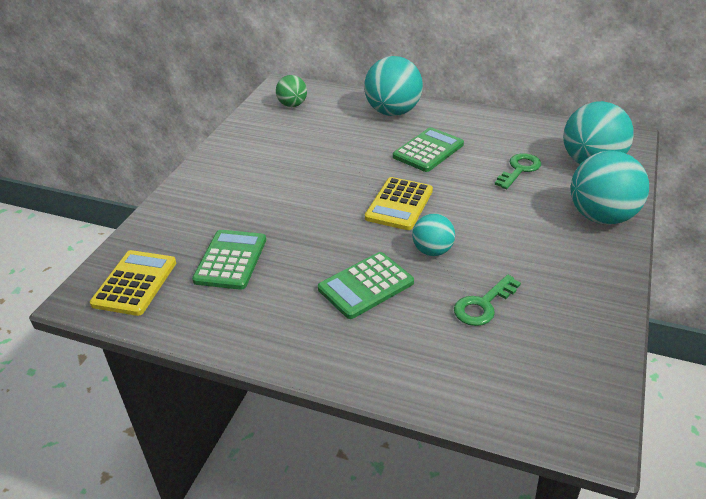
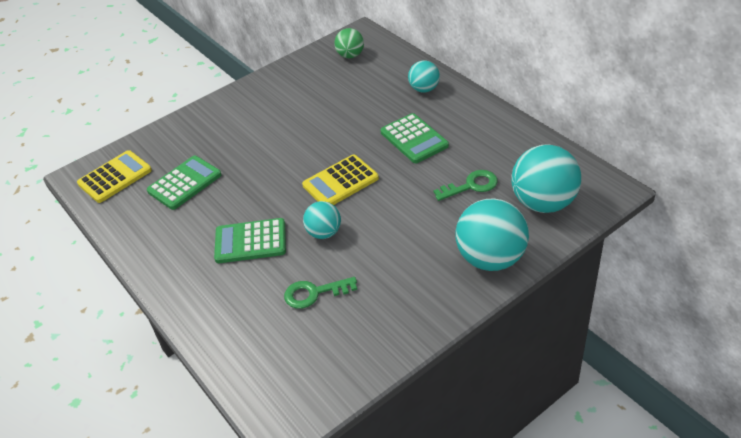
camera: 35 degrees right, 5 degrees up
turquoise ball [364,56,423,116] -> turquoise ball [408,60,440,93], size x0.56
green calculator [393,127,464,172] -> green calculator turned 75 degrees clockwise [380,113,449,163]

